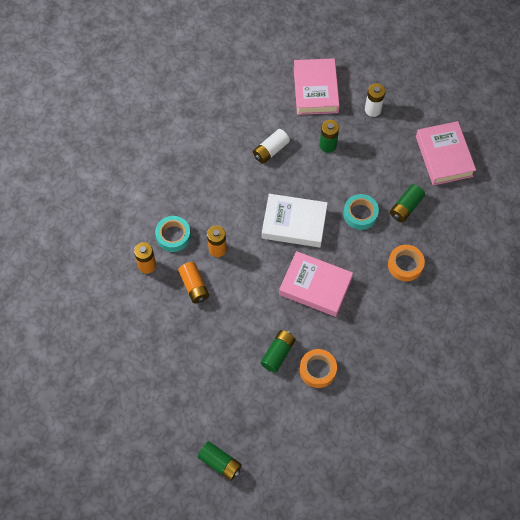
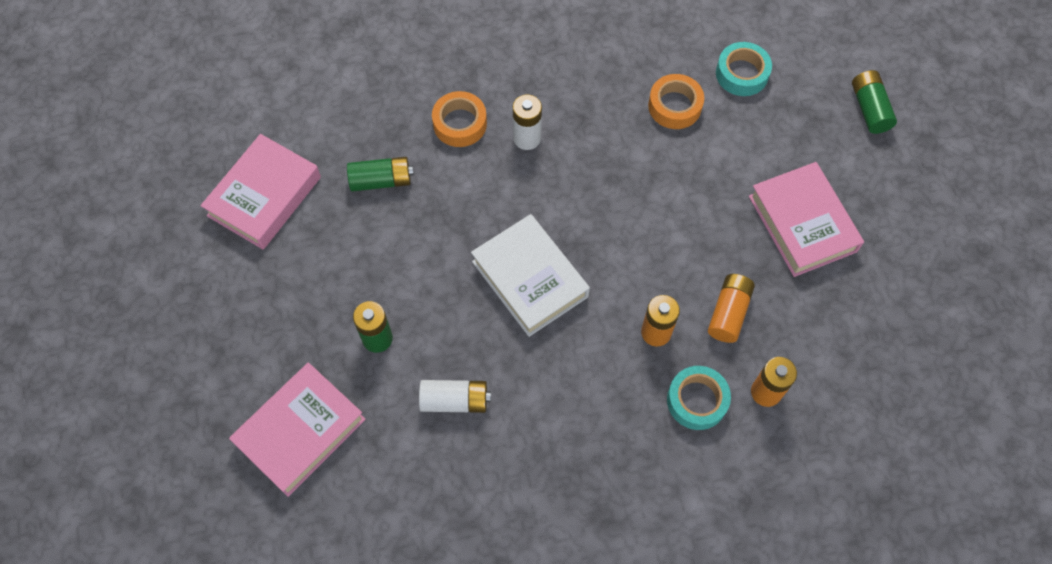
camera: 135 degrees left, 0 degrees up
green battery [261,330,296,373] -> none
pink book [279,251,353,317] -> pink book moved to [749,162,864,277]
turquoise tape [343,194,379,230] -> turquoise tape moved to [716,42,772,96]
white battery [365,83,385,117] -> white battery moved to [513,95,542,150]

